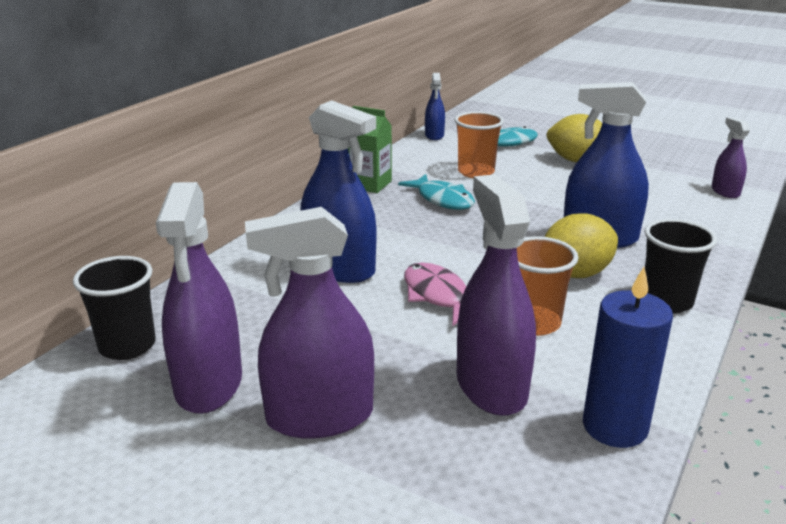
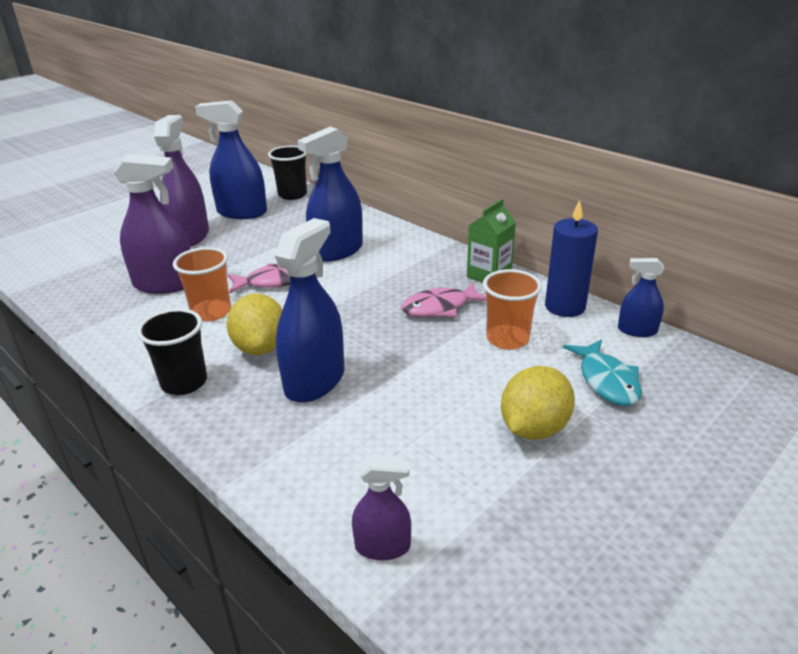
camera: 105 degrees right, 5 degrees up
purple spray bottle [156,182,242,414] -> blue spray bottle [195,101,267,219]
turquoise fish [398,174,475,210] -> pink fish [401,282,486,317]
blue candle [583,267,673,448] -> blue candle moved to [545,200,598,317]

